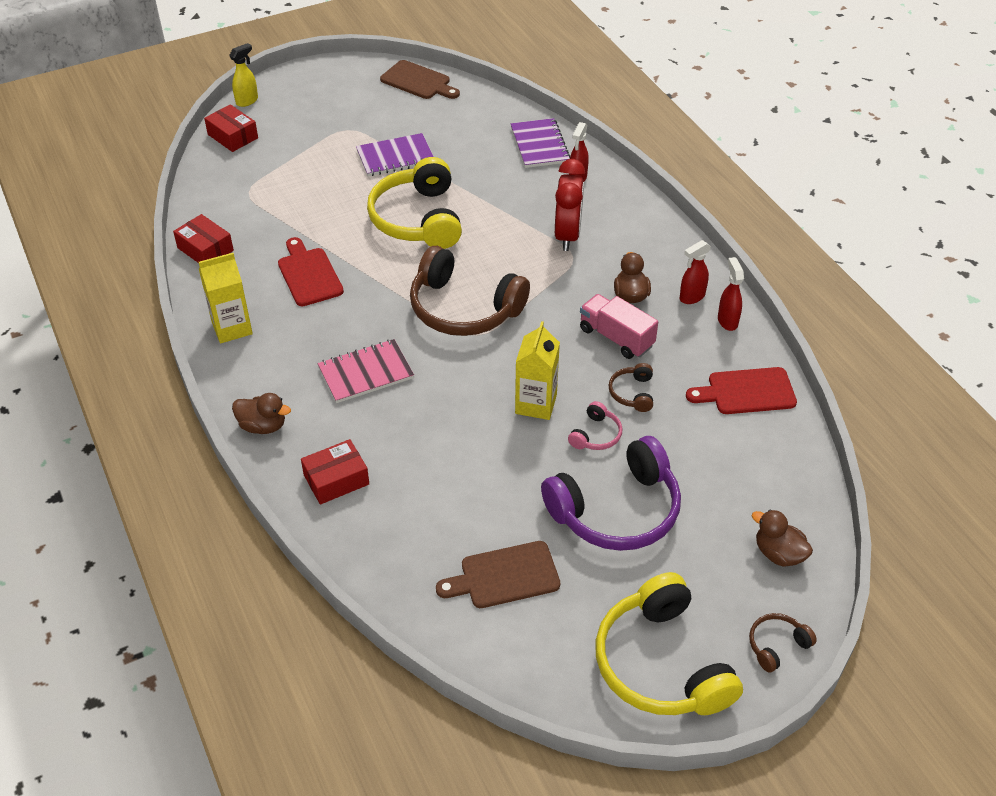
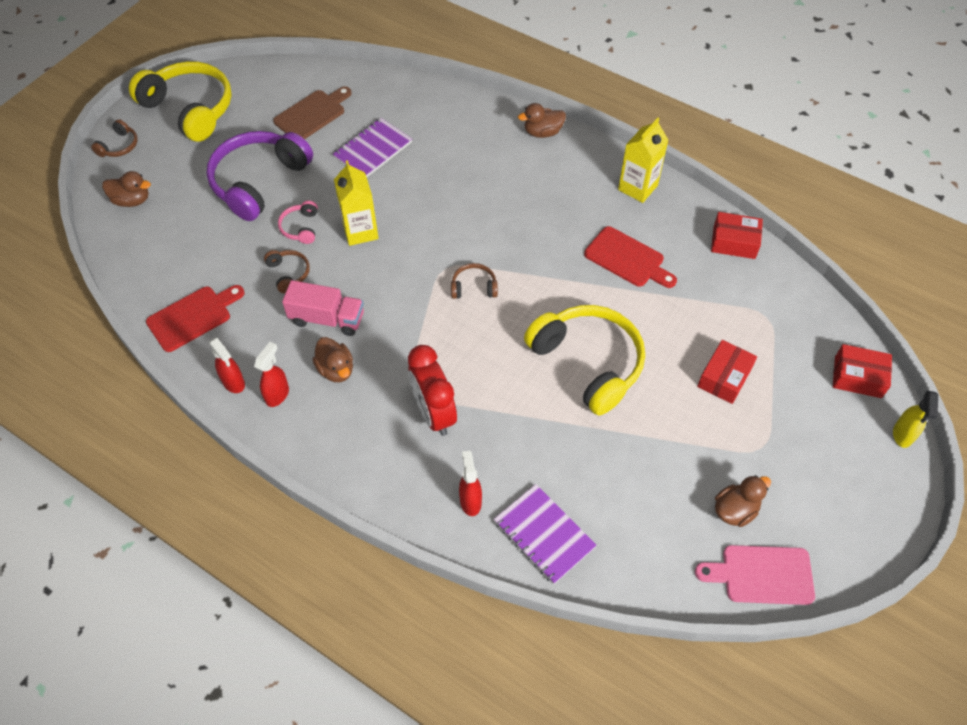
camera: 150 degrees right, 10 degrees up
red box [301,439,369,505] -> red box moved to [697,340,757,404]
pink notebook [318,339,414,403] -> none
purple notebook [356,133,434,176] -> purple notebook moved to [332,118,412,177]
brown cutting board [380,60,460,99] -> pink cutting board [695,545,815,605]
brown headphones [410,246,530,336] -> brown headphones [451,263,498,299], size x0.44
none -> brown duck [715,475,771,527]

